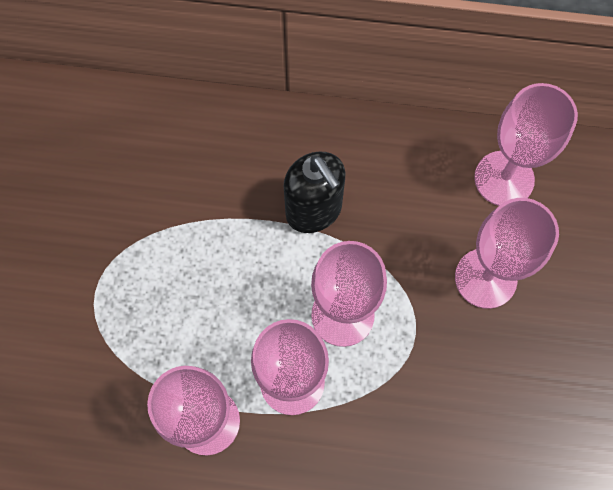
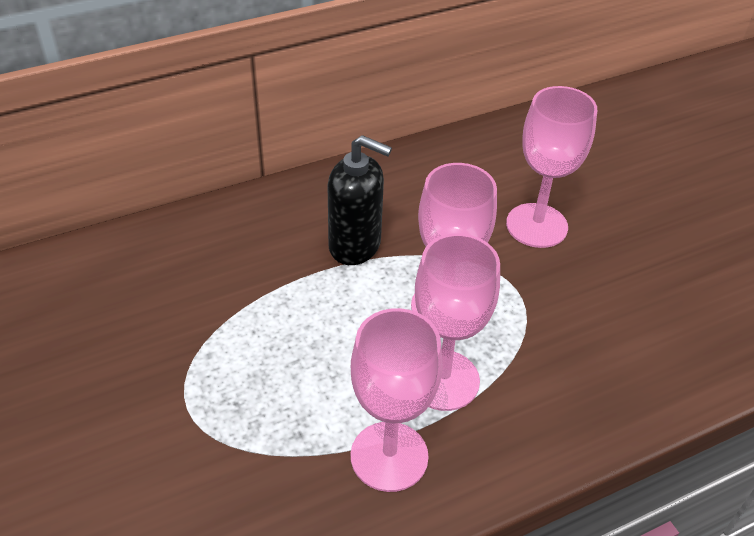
camera: 35 degrees left, 25 degrees down
pink goblet [474,83,578,206] -> none

